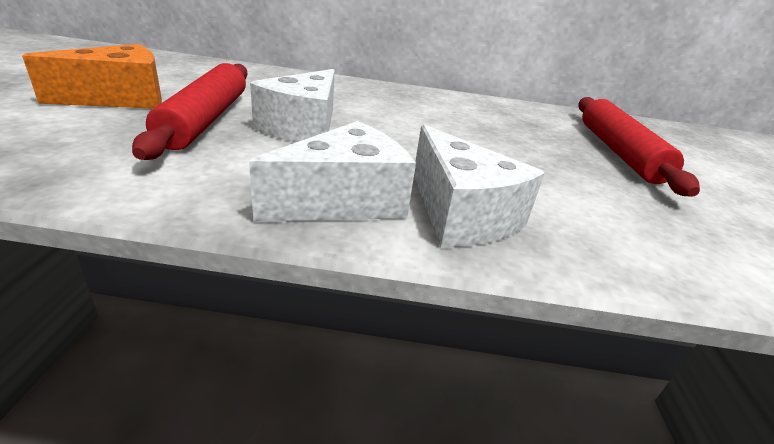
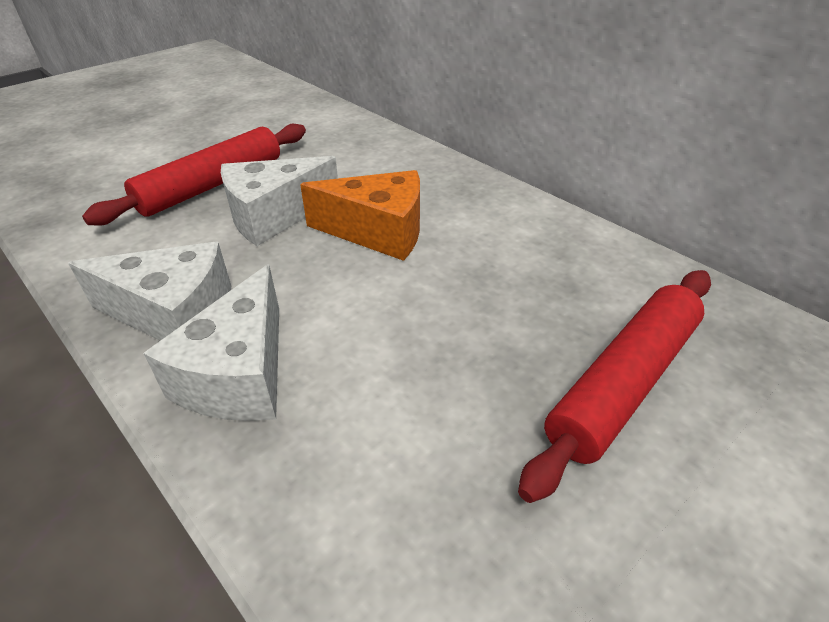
camera: 45 degrees right, 10 degrees up
orange cheese [22,44,162,109] -> orange cheese moved to [300,170,420,261]

